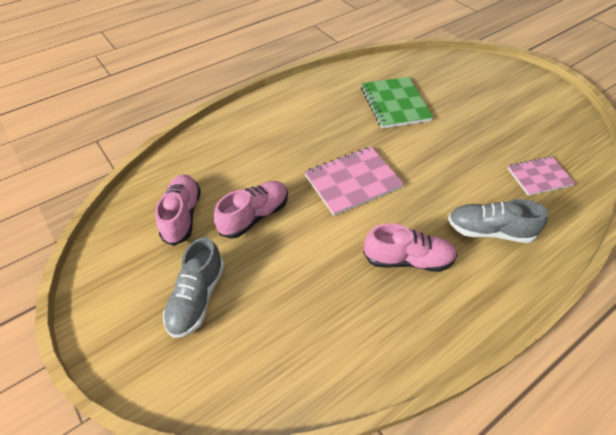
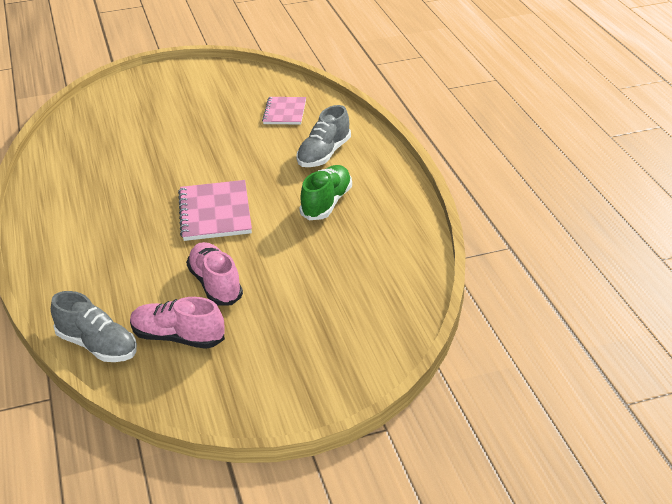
camera: 70 degrees left, 15 degrees down
grey shoe [163,237,224,338] -> grey shoe moved to [51,291,137,362]
green notebook [361,77,434,129] -> none
pink shoe [363,223,457,272] -> green shoe [299,165,352,220]

